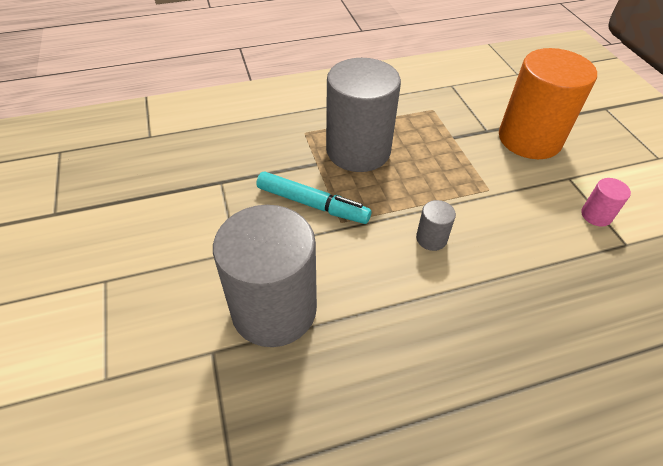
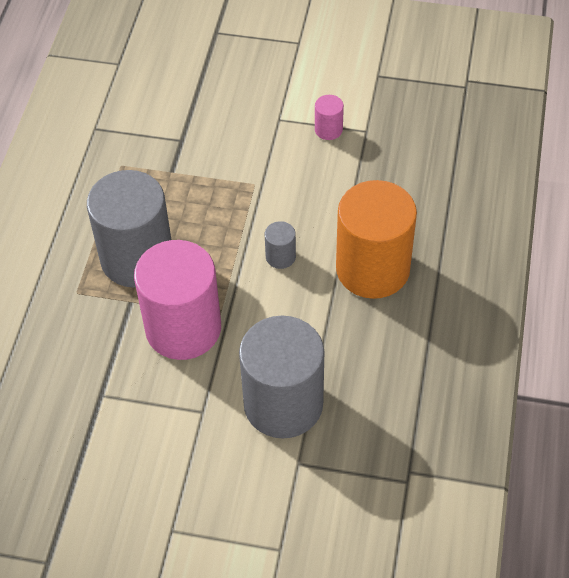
camera: 60 degrees left, 5 degrees up
turquoise marker [256,171,371,224] -> pink cylinder [134,240,221,360]
orange cylinder [499,48,597,159] -> orange cylinder moved to [336,180,417,299]

